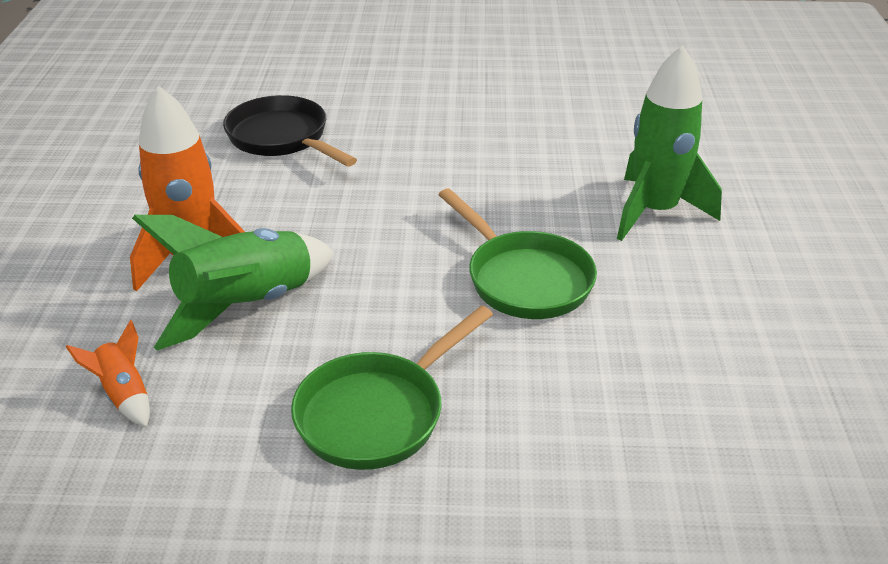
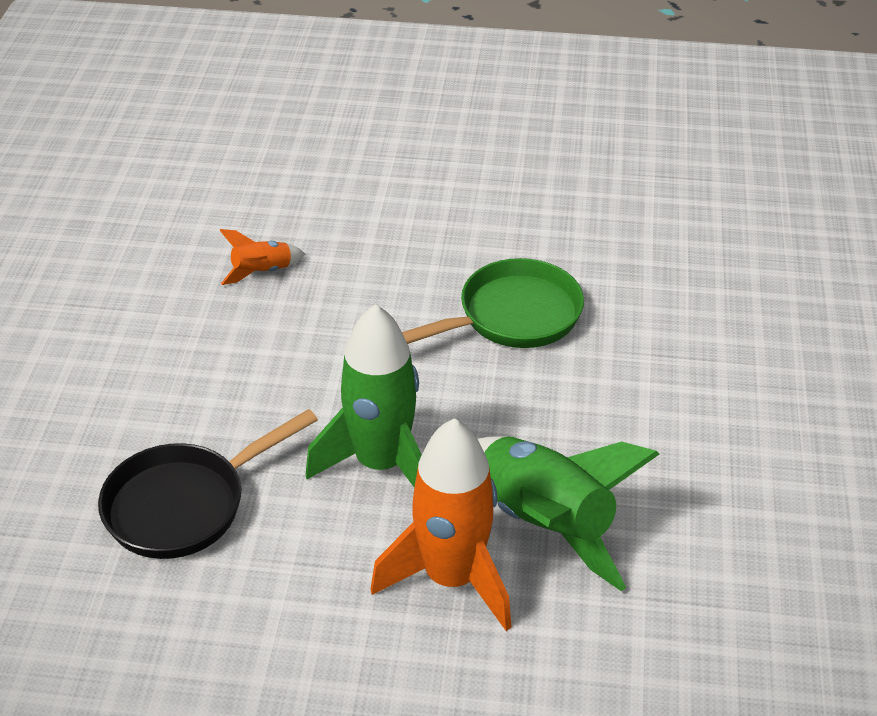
camera: 85 degrees left, 5 degrees up
orange rocket [66,320,150,427] -> orange rocket moved to [220,229,305,285]
green pan [291,306,493,470] -> none
green rocket [617,45,722,241] -> green rocket moved to [305,304,422,487]

